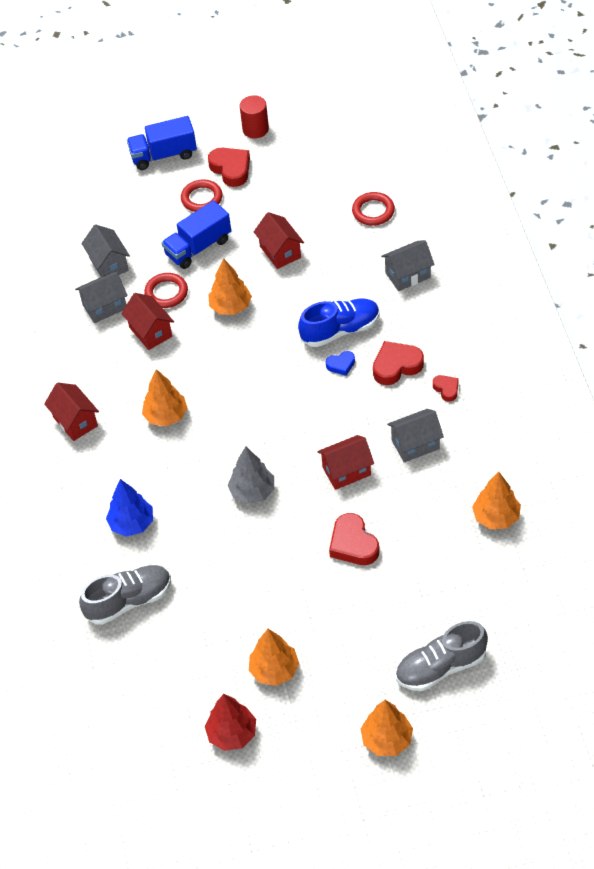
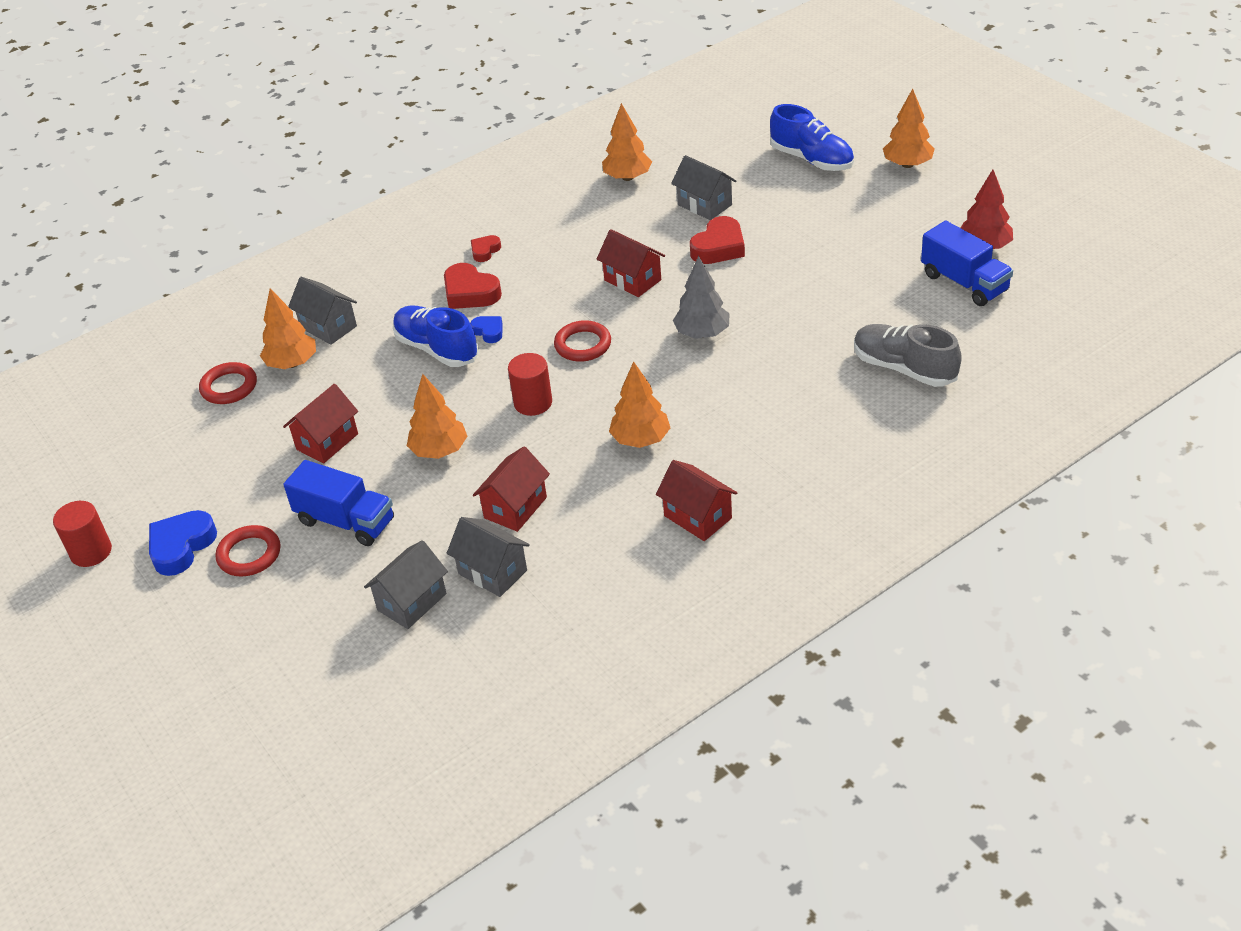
camera: 115 degrees left, 10 degrees down
red house [44,383,99,441] -> red house turned 75 degrees counterclockwise [656,460,737,541]
blue tree [106,479,153,537] -> none
blue truck [127,116,197,170] -> blue truck moved to [921,221,1013,306]
red ring [144,273,188,308] -> red ring moved to [554,320,611,362]
red heart [208,148,250,187] -> blue heart [149,510,217,576]
orange tree [249,629,299,686] -> orange tree moved to [260,288,316,369]
grey house [387,409,444,462] -> grey house moved to [671,155,737,220]
grey shoe [396,621,488,691] -> blue shoe [770,104,854,171]
none -> red cylinder [508,353,552,416]

